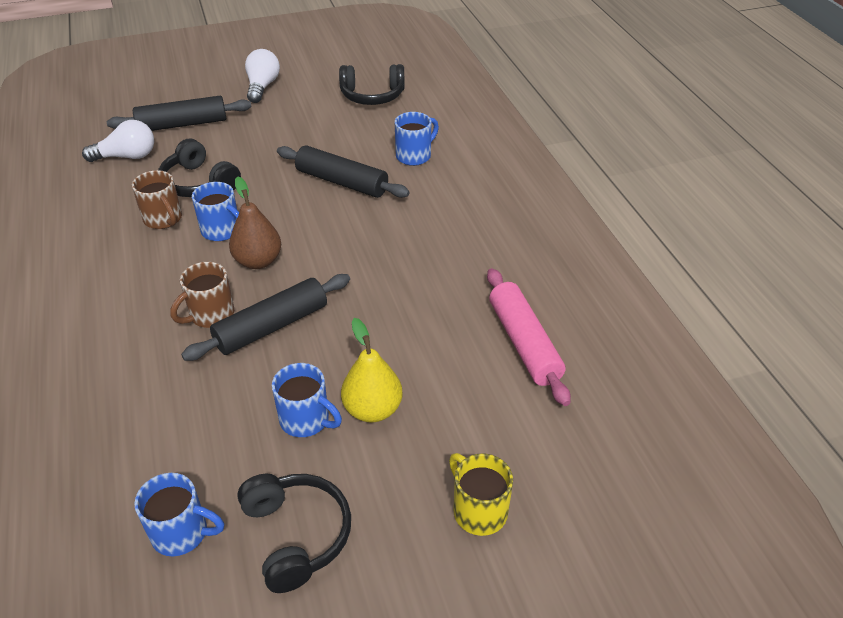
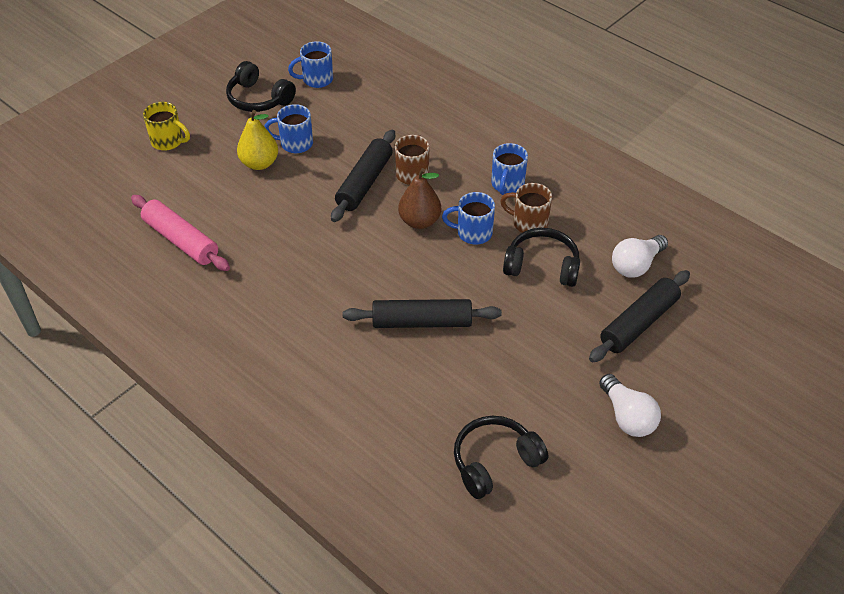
camera: 150 degrees right, 5 degrees up
blue mug [395,112,439,166] -> blue mug moved to [491,143,528,195]

